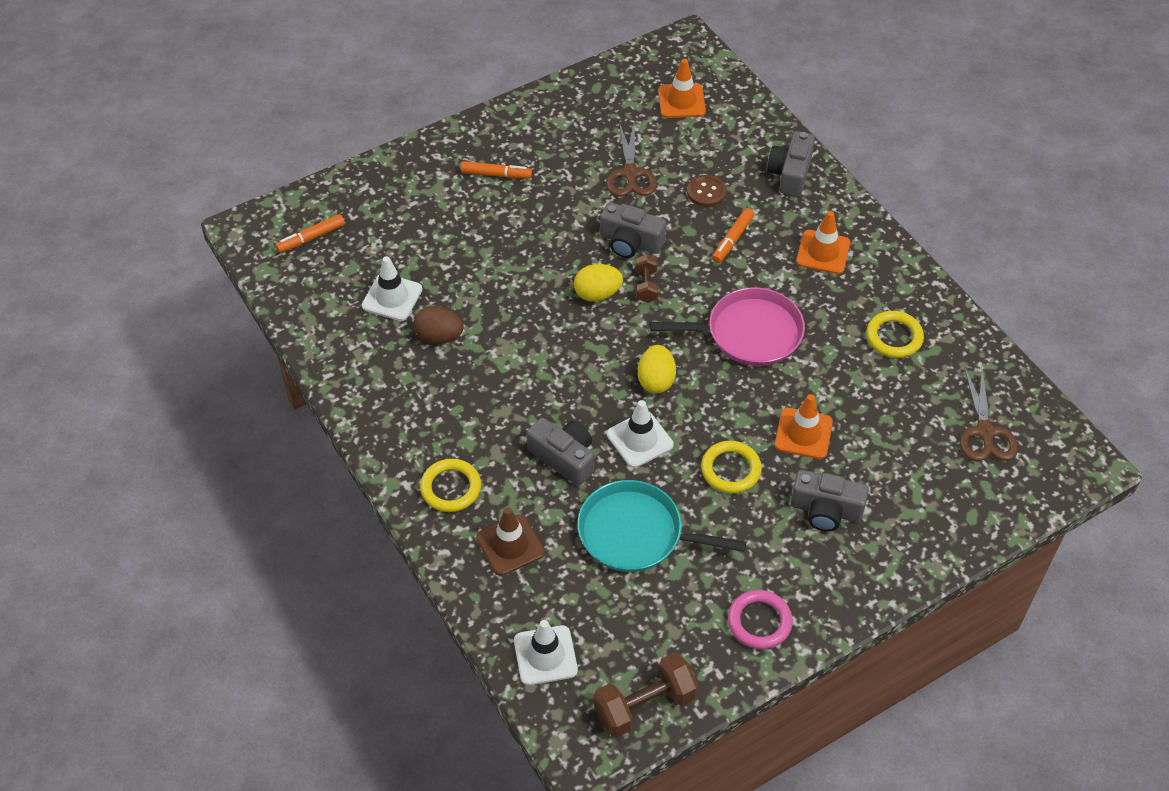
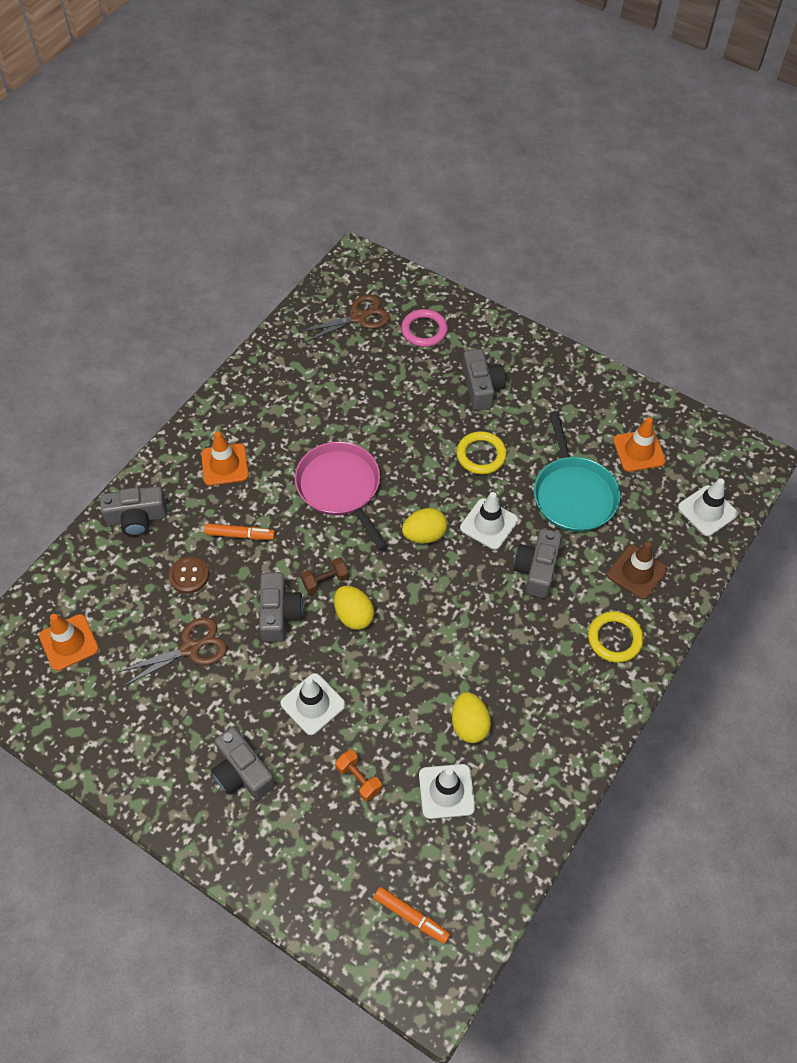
camera: 115 degrees left, 5 degrees up
brown egg [414,306,464,344] -> yellow egg [452,692,491,743]
orange marker [461,161,532,179] -> grey camera [211,727,275,800]
brown dumbbell [594,653,698,738] -> none
pink ring [728,590,793,649] -> pink ring moved to [401,309,448,347]
orange traffic cone [775,394,833,459] -> orange traffic cone moved to [613,417,666,472]
yellow ring [866,311,924,358] -> none
none -> white traffic cone [280,673,345,735]
none -> orange dumbbell [335,750,382,801]

